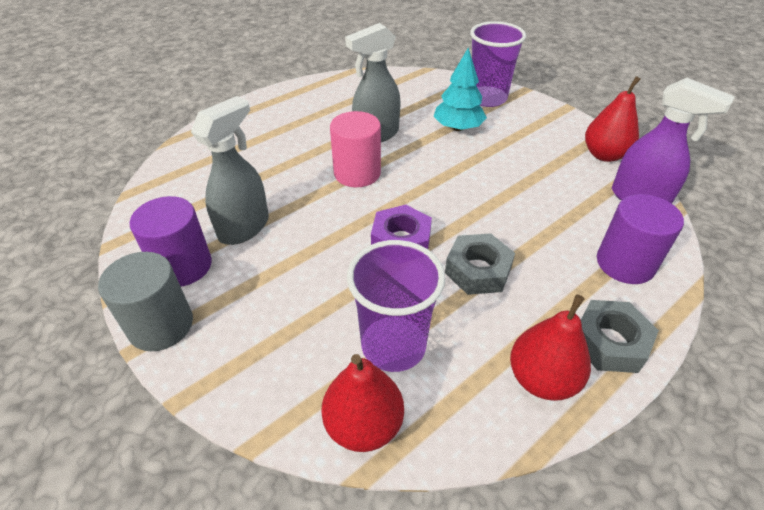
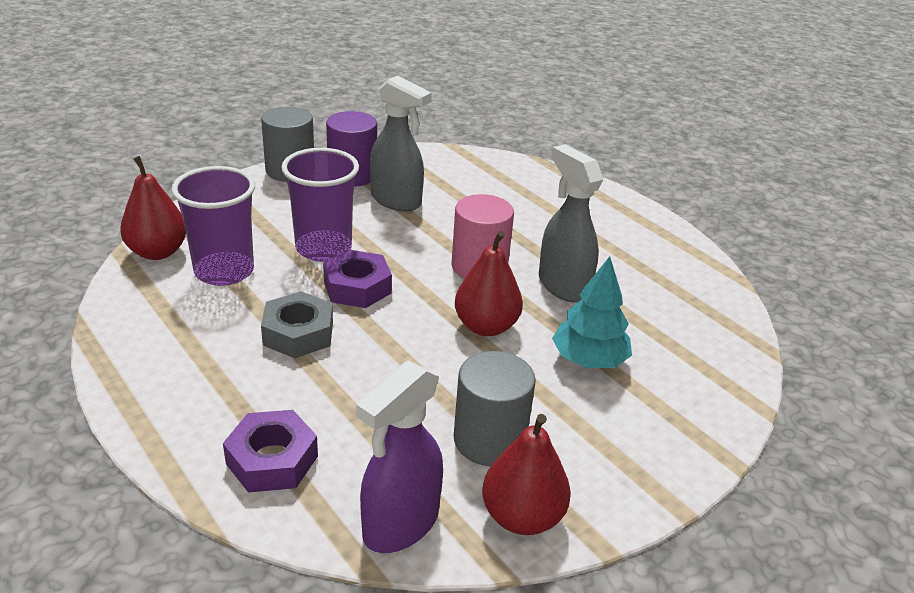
camera: 90 degrees right, 10 degrees down
purple cup [470,21,526,107] -> purple cup moved to [281,148,359,262]
red pear [510,294,591,401] -> red pear moved to [455,231,523,336]
grey nut [581,300,659,373] -> none
purple cylinder [597,194,684,284] -> purple nut [223,410,318,493]
none -> grey cylinder [454,351,536,466]

